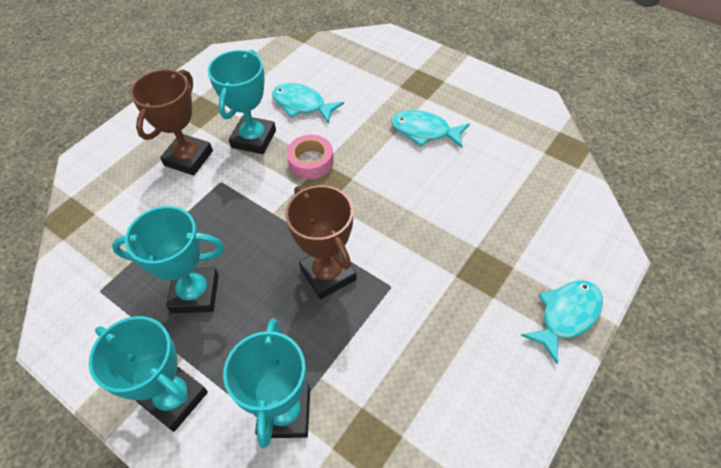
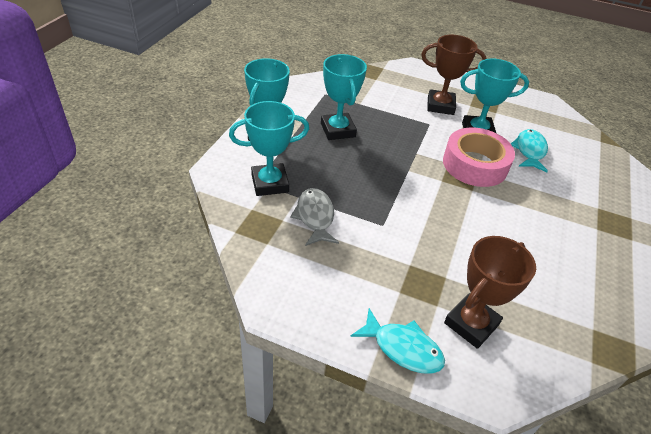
camera: 70 degrees right, 10 degrees down
brown trophy [285,185,357,299] -> brown trophy moved to [444,236,536,349]
pink tape [287,135,334,179] -> pink tape [443,128,515,187], size x1.73
turquoise fish [391,110,470,148] -> none
none -> grey fish [290,188,339,246]

